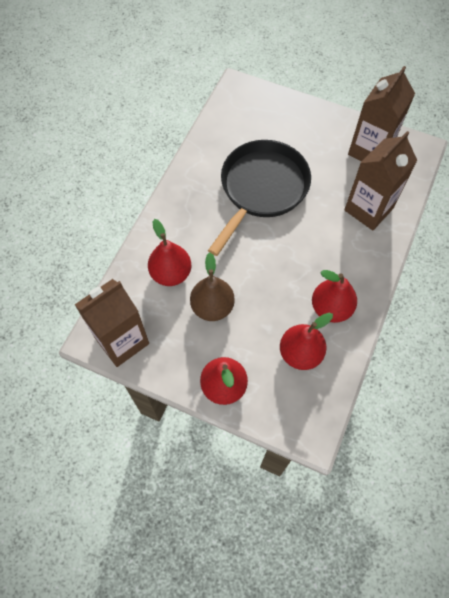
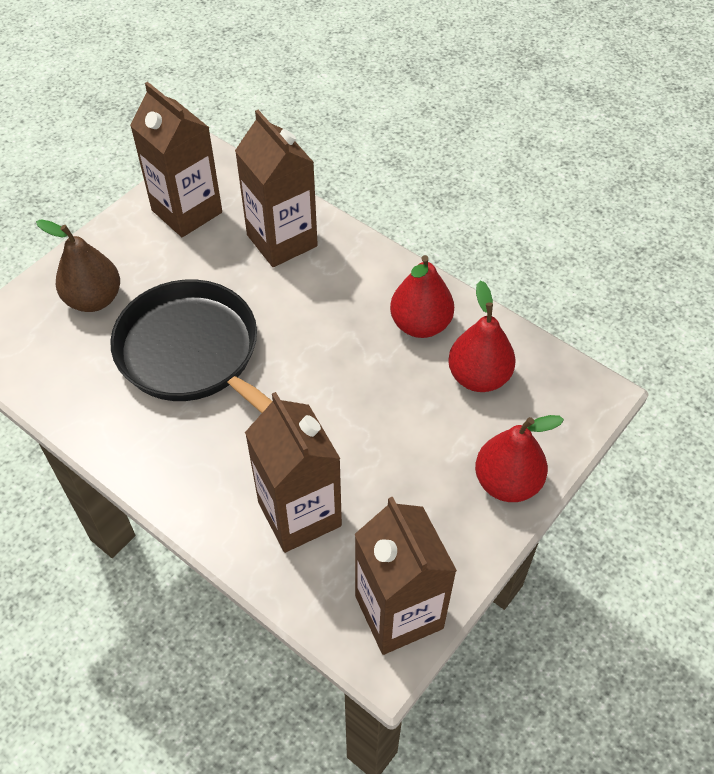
camera: 75 degrees left, 10 degrees down
red pear [148,219,191,286] -> brown carton [245,392,342,553]
brown pear [190,252,235,321] -> brown pear moved to [36,219,120,312]

